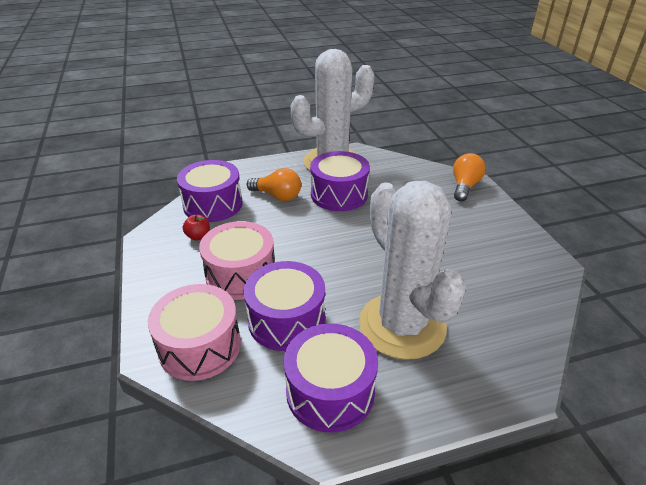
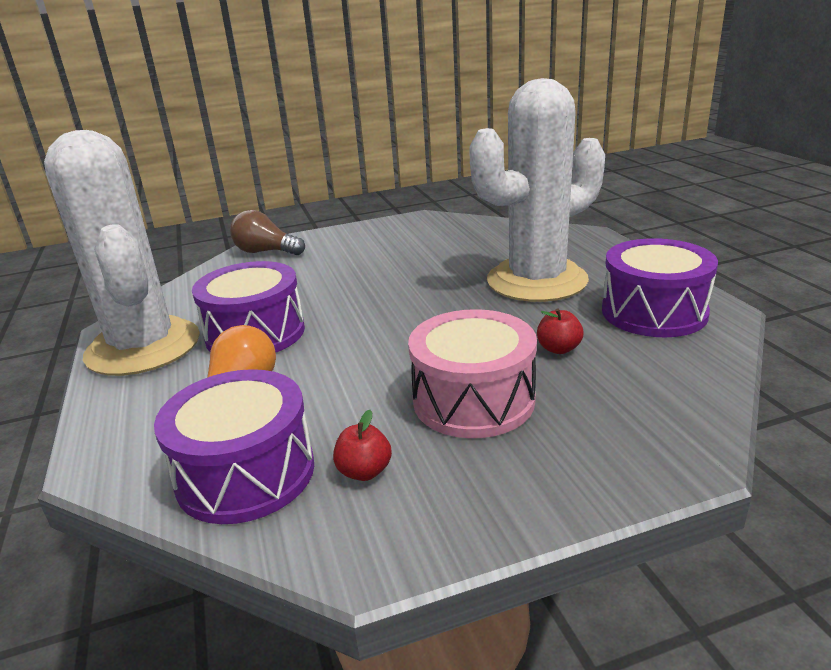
camera: 90 degrees left, 10 degrees down
pink drum [148,284,241,381] -> none
purple drum [243,261,325,351] -> red apple [537,309,584,354]
orange light bulb [453,153,486,201] -> brown light bulb [230,210,305,255]

